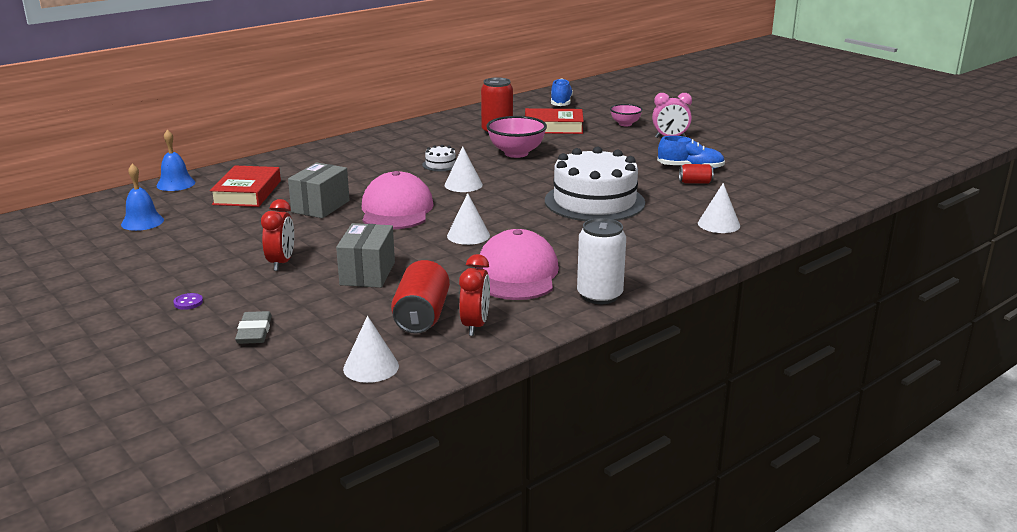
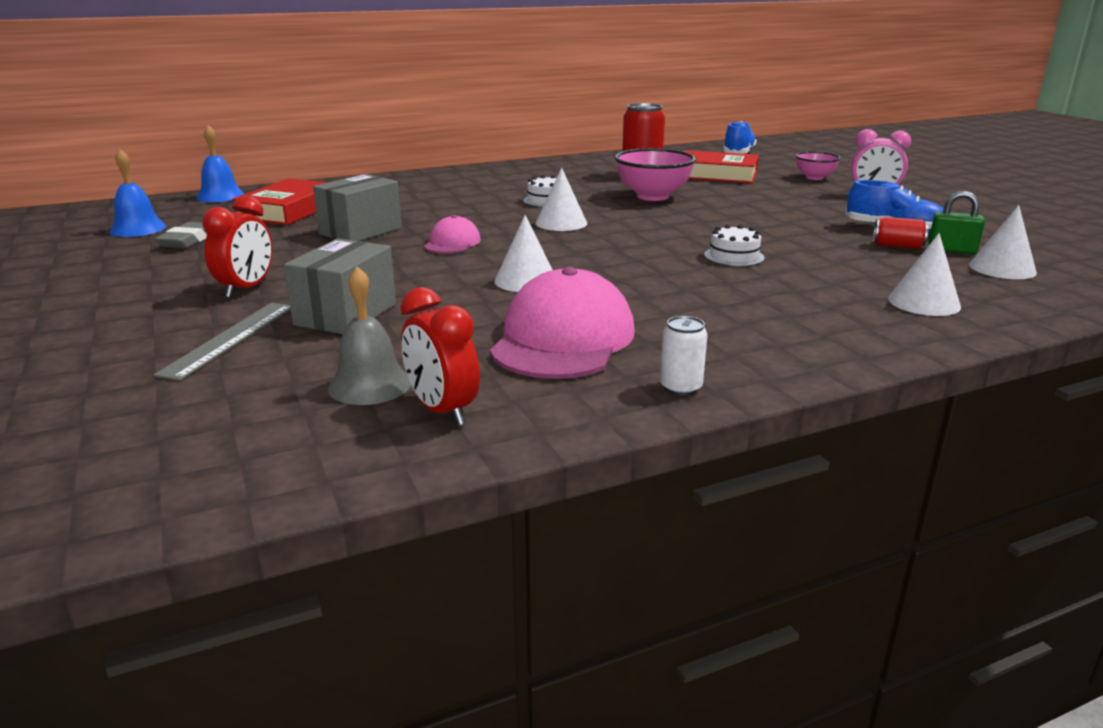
camera: 15 degrees right, 0 degrees up
purple button [173,293,203,310] -> none
grey eraser [235,311,272,344] -> grey eraser moved to [155,222,207,248]
white cone [343,316,399,383] -> white cone moved to [969,205,1037,279]
pink cap [362,171,434,229] -> pink cap [424,215,481,253], size x0.51
red can [391,260,450,334] -> grey bell [328,266,411,405]
red clock [459,254,490,336] -> red clock turned 120 degrees clockwise [401,287,480,425]
white cake [545,147,645,221] -> white cake [704,225,765,267], size x0.40
white can [577,218,626,304] -> white can [660,316,707,396], size x0.53
none -> grey ruler [153,303,291,381]
none -> green padlock [928,191,985,254]

